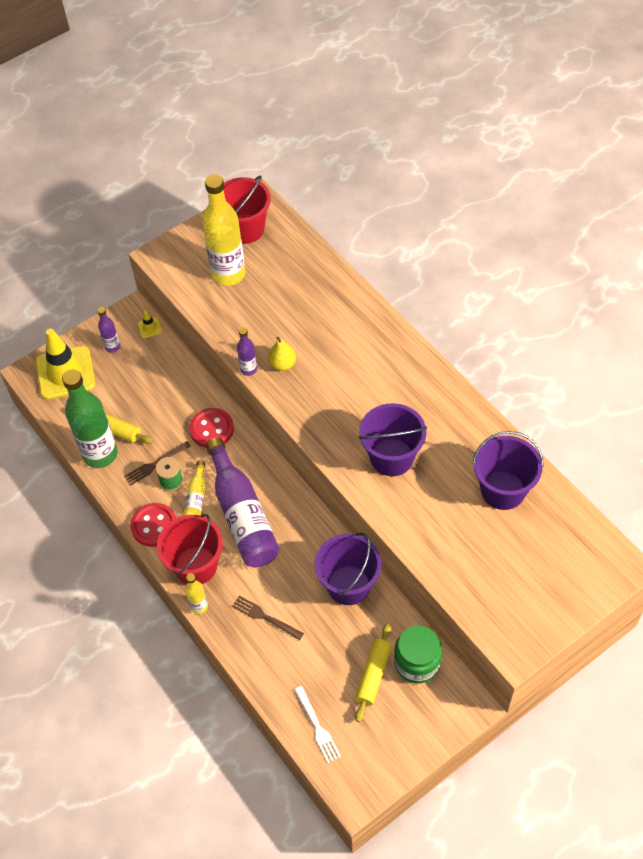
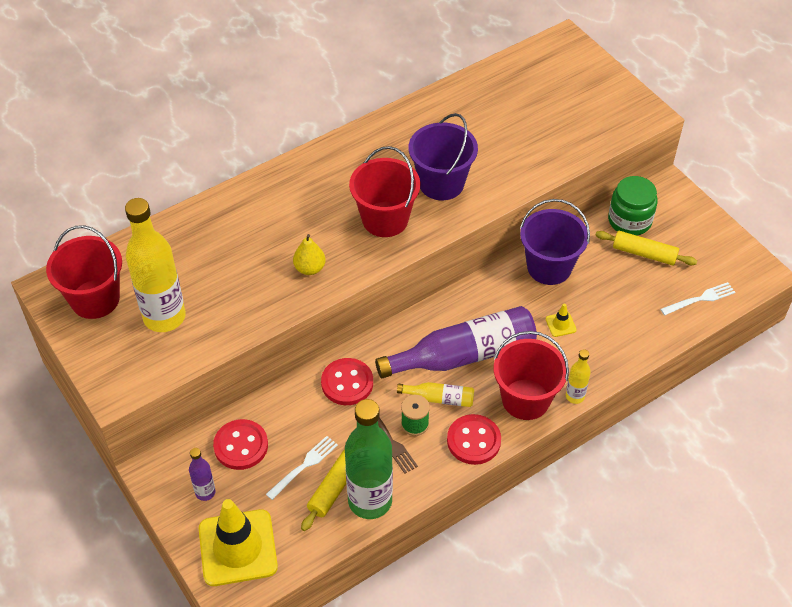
camera: 90 degrees left, 5 degrees down
yellow traffic cone [138,310,162,338] -> yellow traffic cone moved to [546,304,577,337]
brown fork [232,595,304,640] -> none
purple bottle [237,327,257,376] -> none
purple bucket [472,431,544,510] -> none
none -> red button [213,419,268,470]
none -> white fork [266,436,338,500]
none -> red bucket [349,146,421,237]

